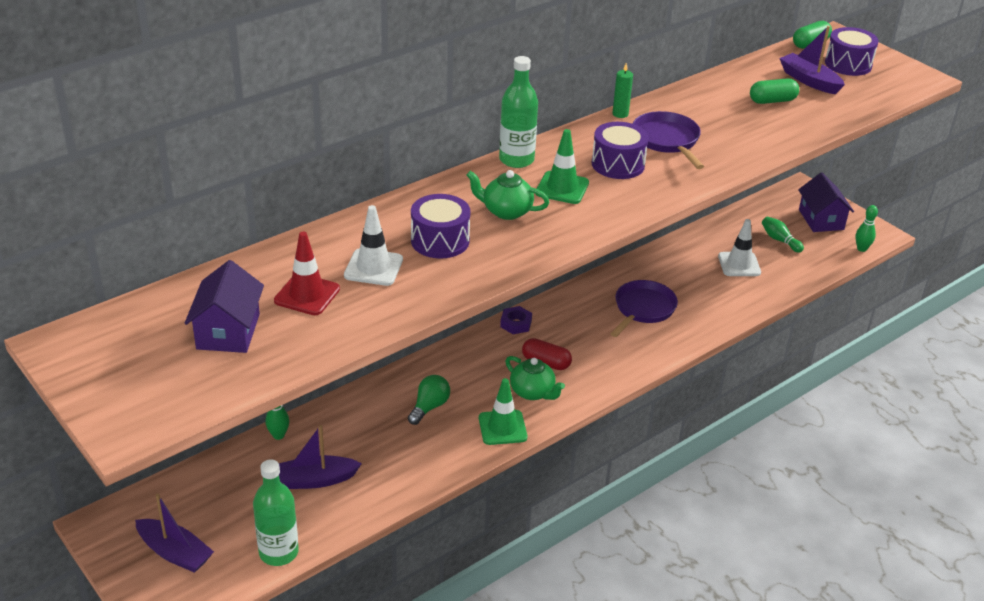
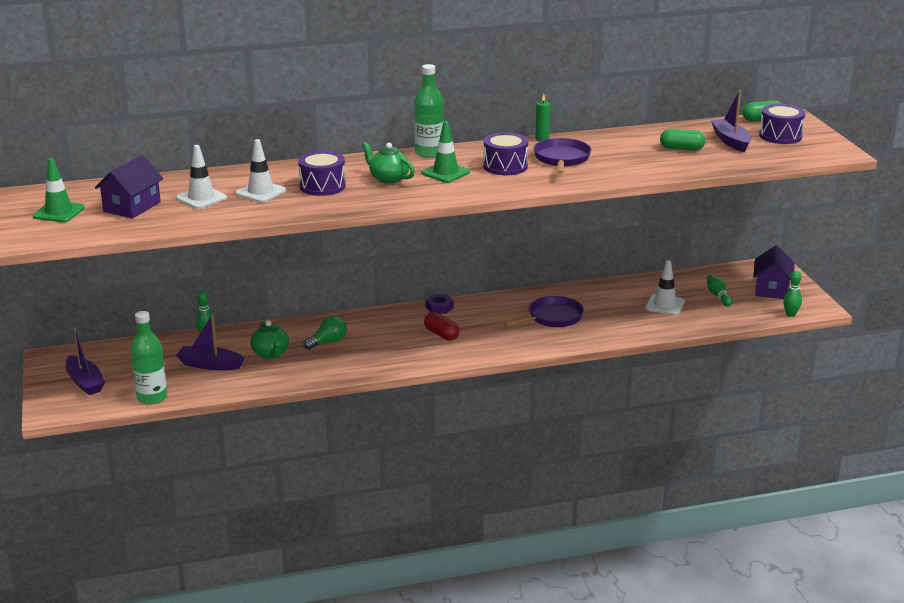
camera: 25 degrees right, 10 degrees down
red traffic cone [274,232,340,315] -> white traffic cone [176,145,227,209]
green traffic cone [479,378,527,445] -> green traffic cone moved to [33,158,85,222]
green teapot [505,356,565,400] -> green teapot moved to [250,320,289,359]

